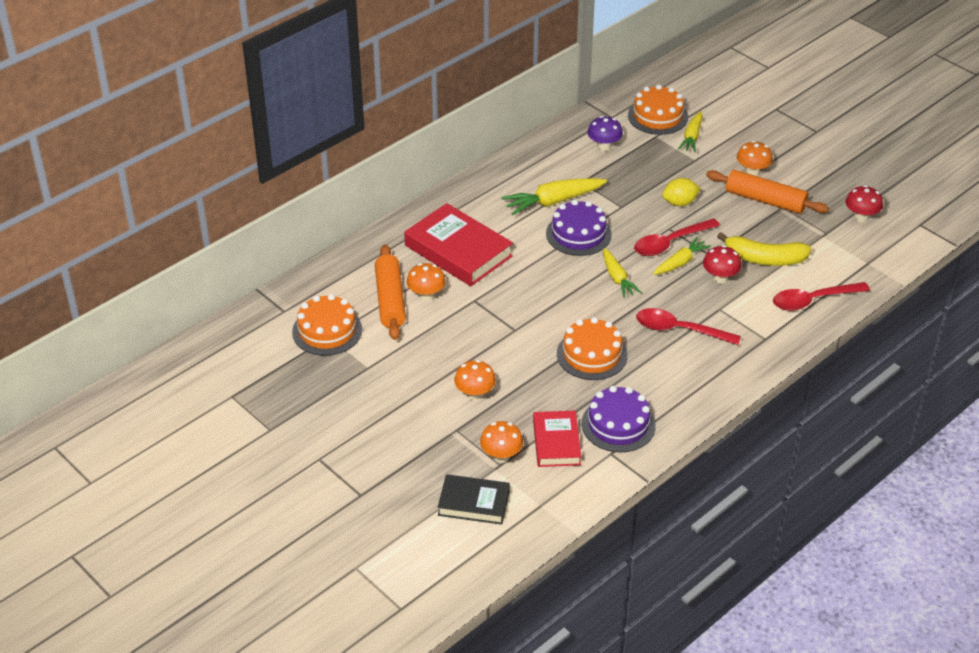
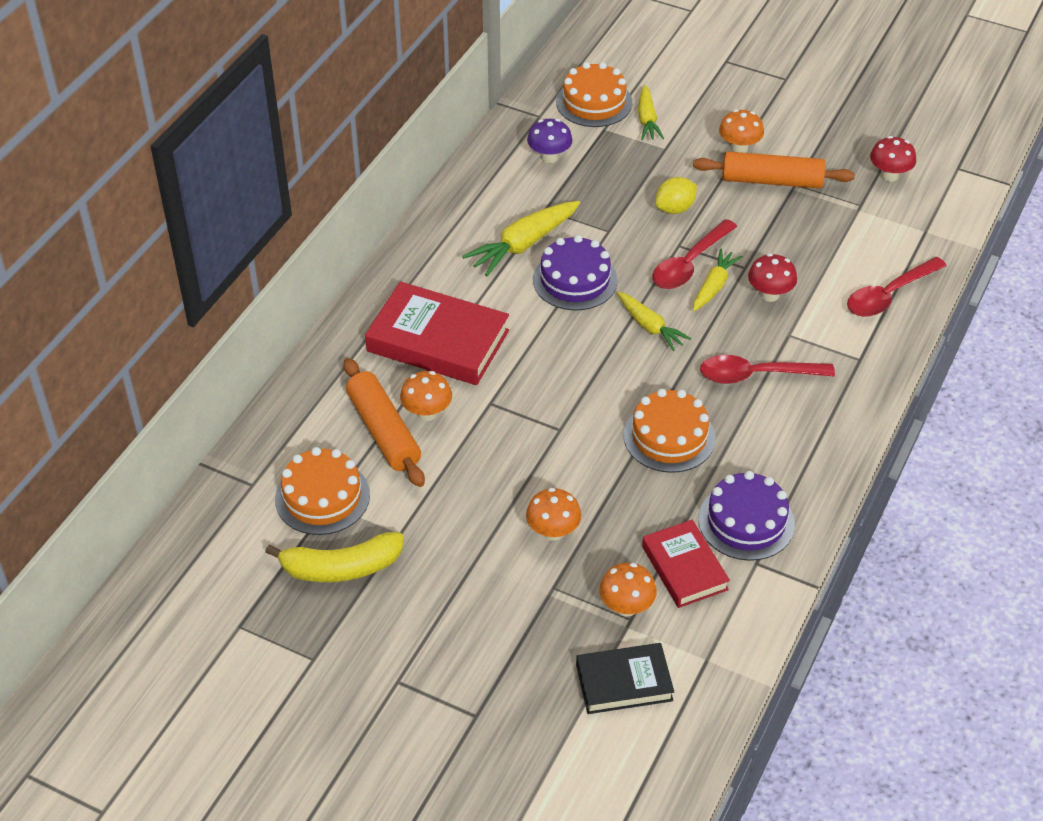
camera: 20 degrees left, 5 degrees up
yellow banana [717,232,812,266] -> yellow banana moved to [265,532,404,582]

